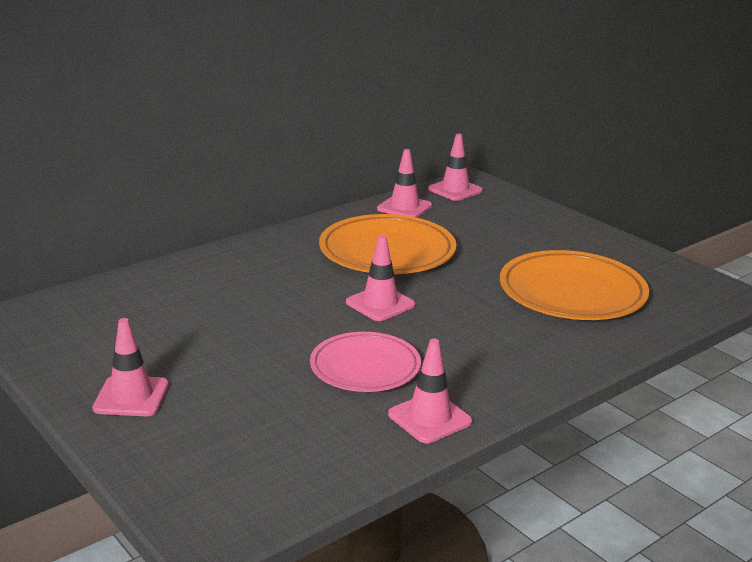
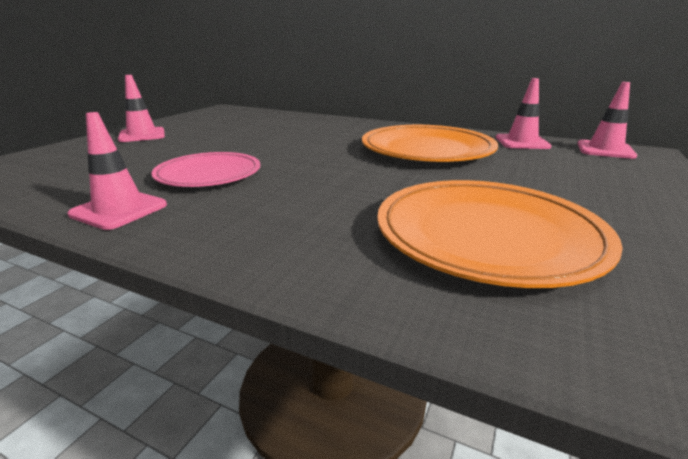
camera: 65 degrees right, 0 degrees up
pink traffic cone [346,235,415,321] -> none

